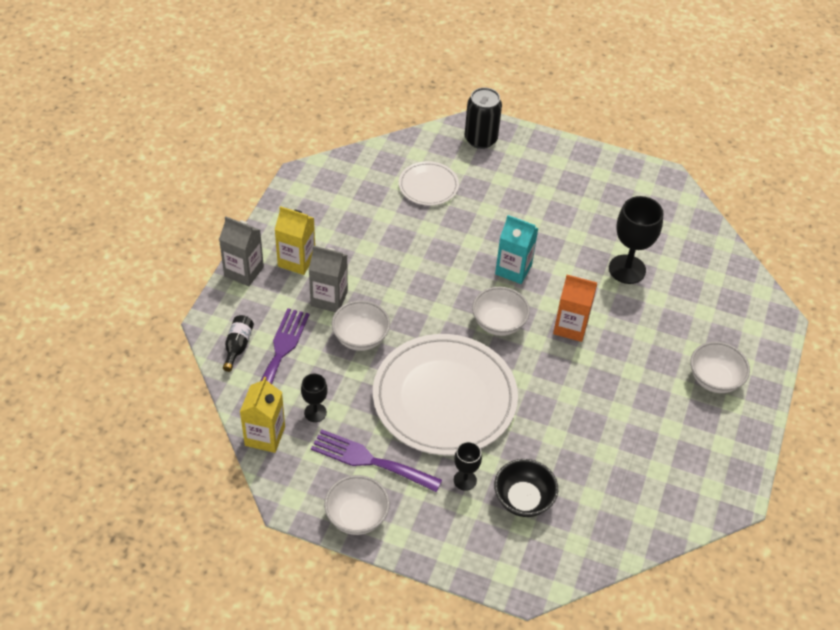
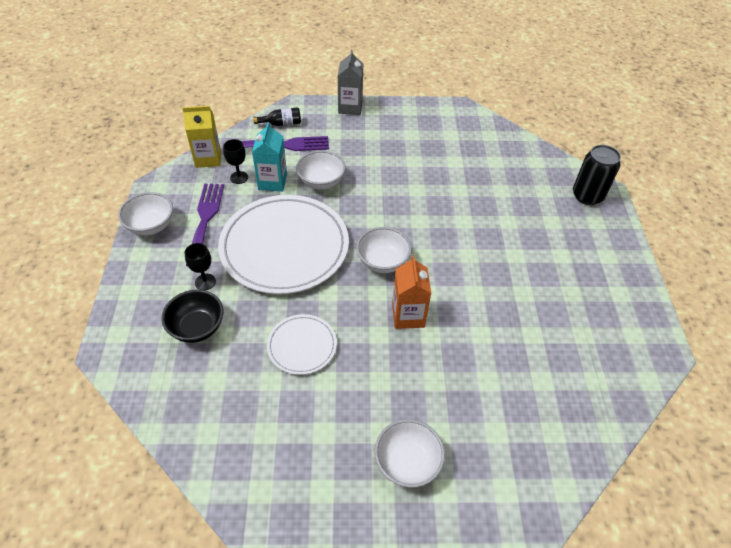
camera: 70 degrees right, 0 degrees up
yellow carton [275,206,315,275] -> none
grey carton [309,246,348,312] -> none
white plate [399,161,459,206] -> white plate moved to [267,314,337,375]
turquoise carton [495,215,539,284] -> turquoise carton moved to [252,122,287,192]
black goblet [609,196,663,284] -> none

